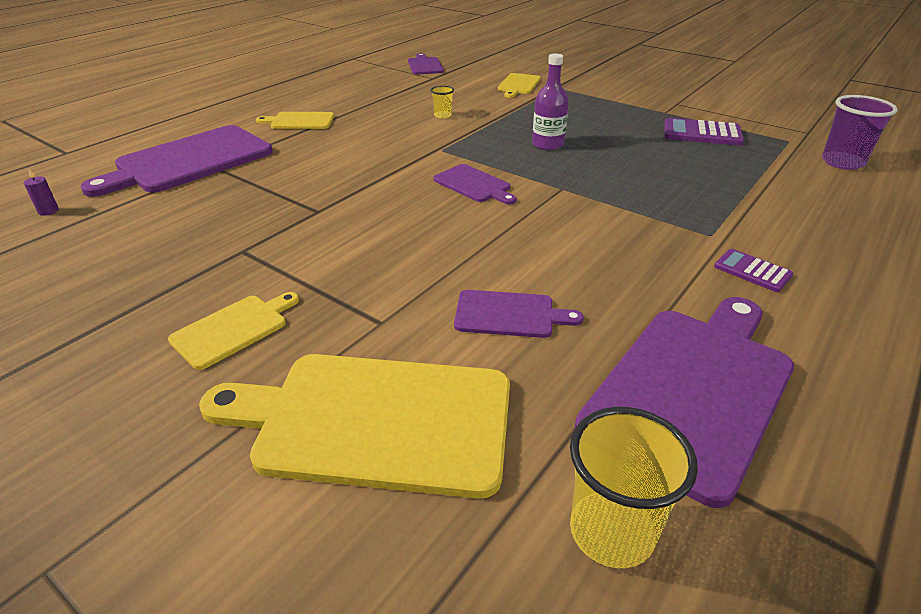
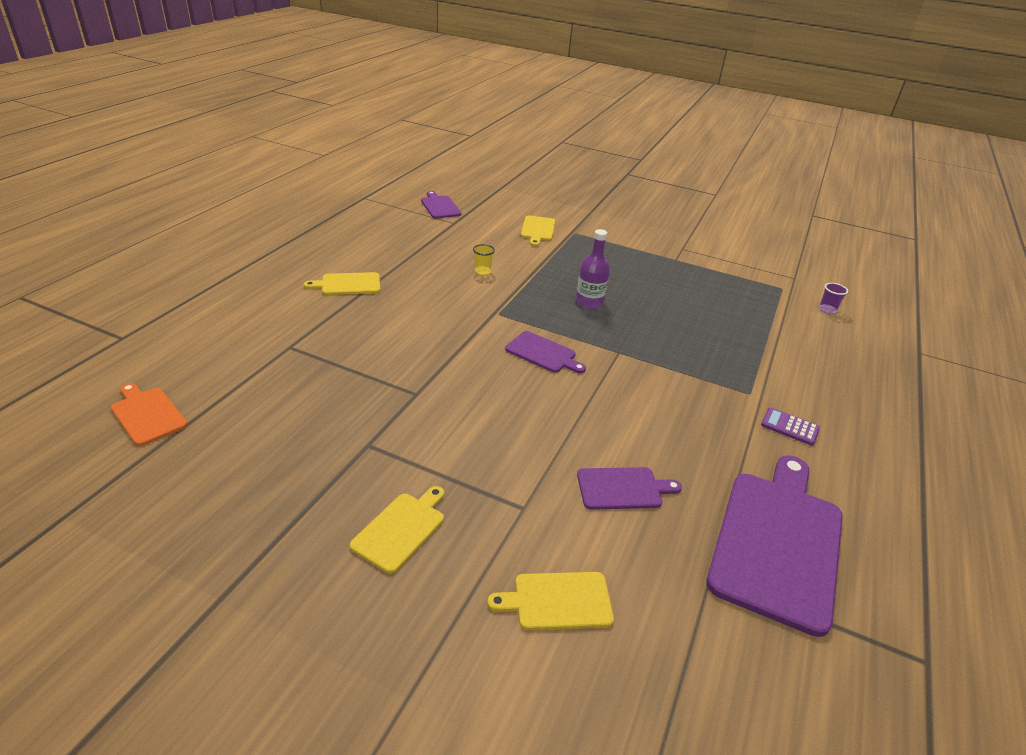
camera: 15 degrees left, 0 degrees up
purple candle [24,169,59,216] -> orange cutting board [111,383,187,446]
purple cutting board [81,125,273,197] -> none
yellow cutting board [199,354,510,498] -> yellow cutting board [487,572,614,630], size x0.49
yellow cup [570,407,698,568] -> none
purple calculator [664,118,744,146] -> none
purple cup [822,95,897,170] -> purple cup [819,283,848,314], size x0.52

